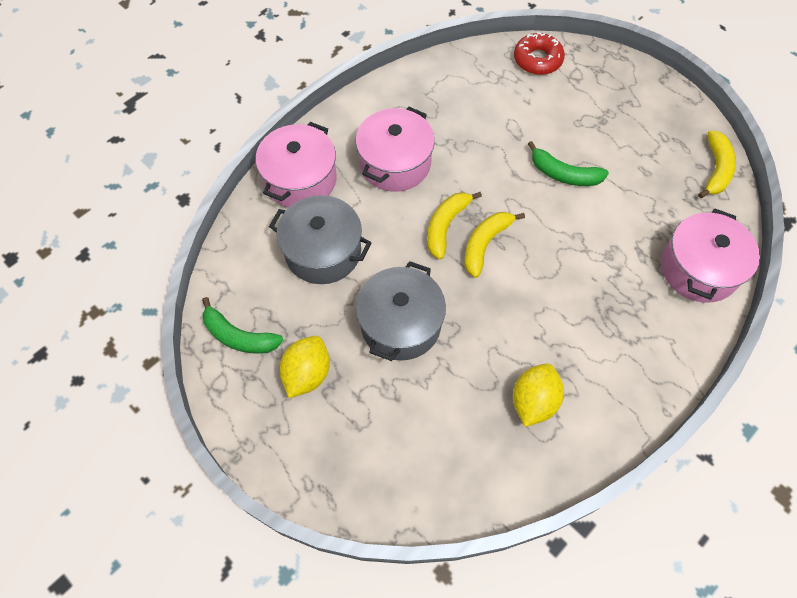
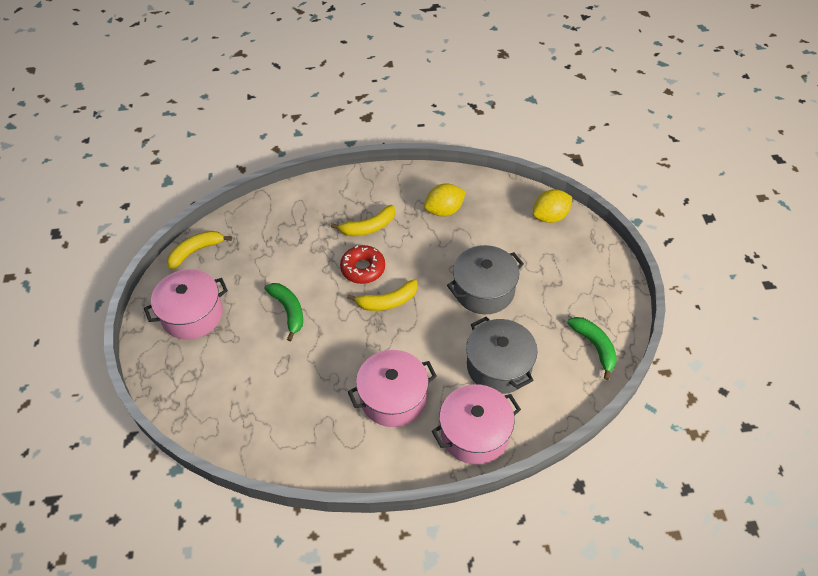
camera: 140 degrees left, 10 degrees down
yellow lemon [279,336,330,398] -> yellow lemon moved to [533,189,572,223]
yellow banana [427,192,482,260] -> yellow banana moved to [331,205,395,236]
red donut [514,32,565,75] -> red donut moved to [340,245,385,284]
pink pot [661,209,760,303] -> pink pot moved to [144,269,228,340]

